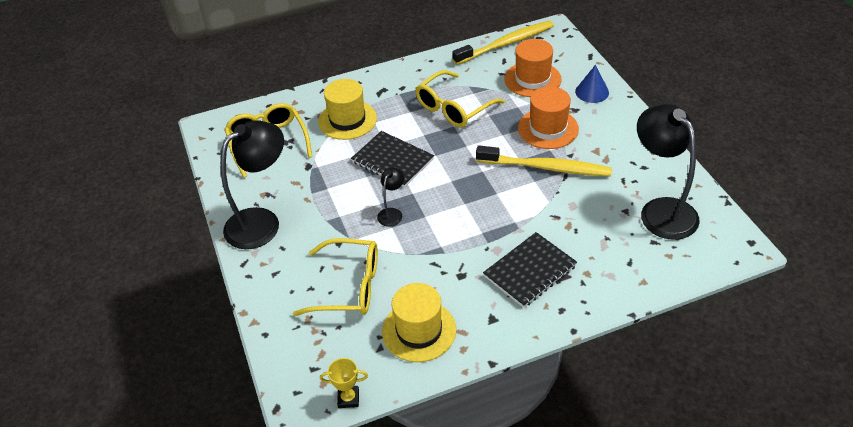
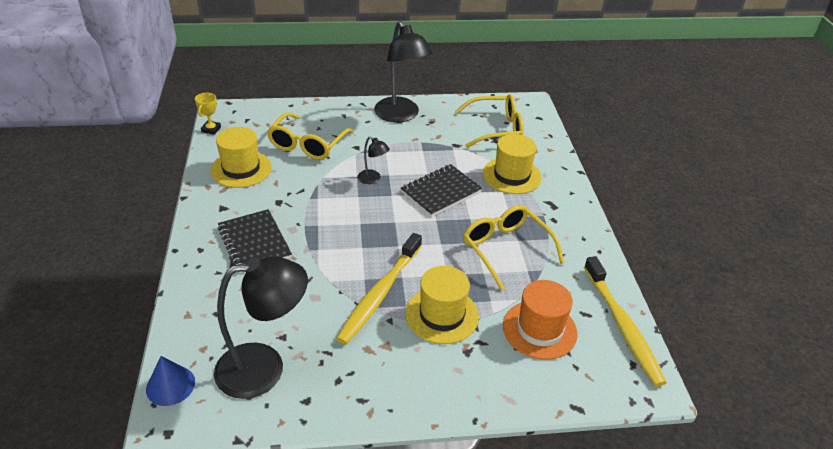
camera: 100 degrees right, 5 degrees down
orange hat [518,86,579,149] -> yellow hat [405,266,479,344]
blue cone [575,65,609,103] -> blue cone moved to [146,356,195,406]

